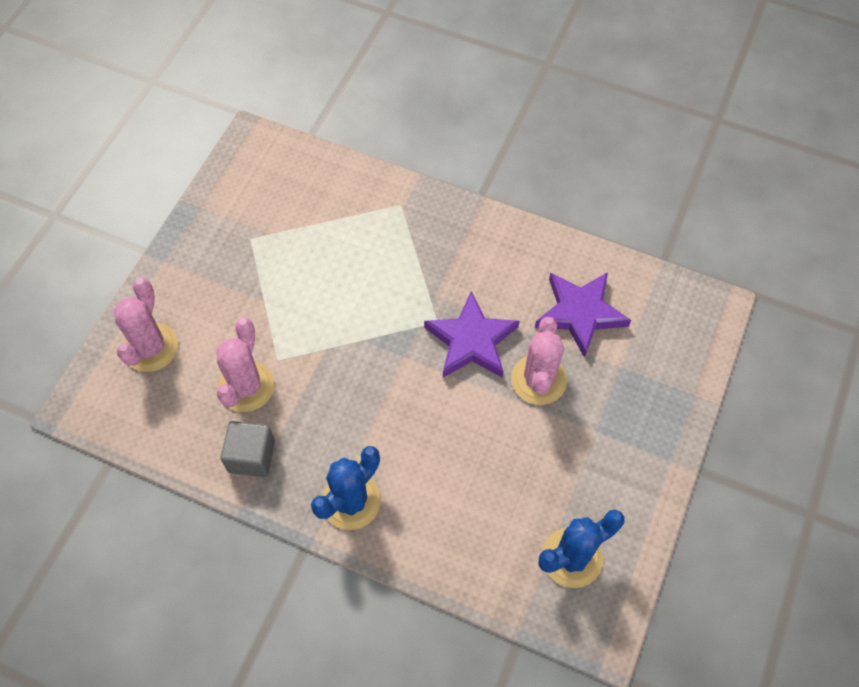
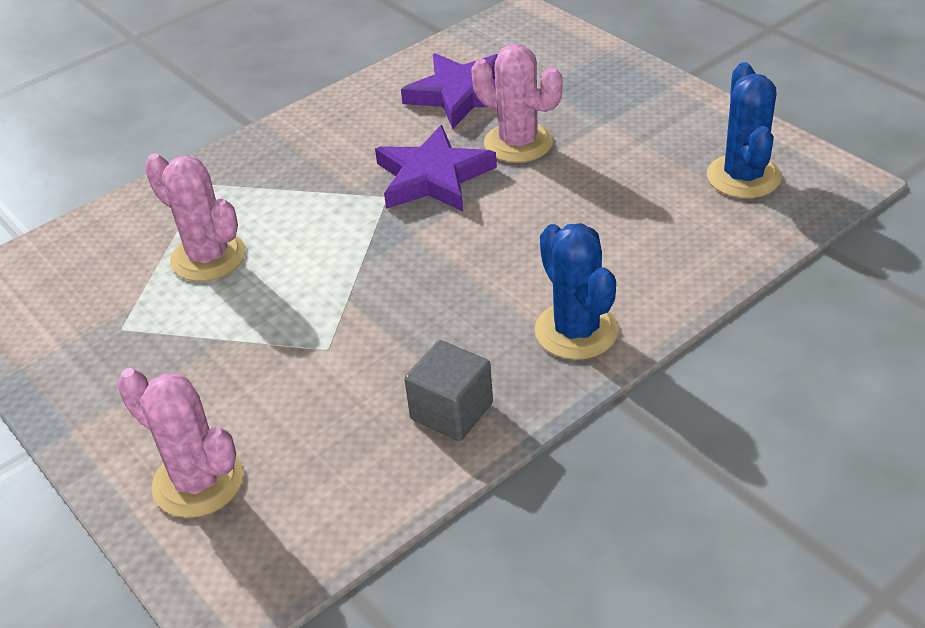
camera: 60 degrees left, 20 degrees down
pink cactus [216,318,275,412] -> pink cactus moved to [144,153,246,281]

